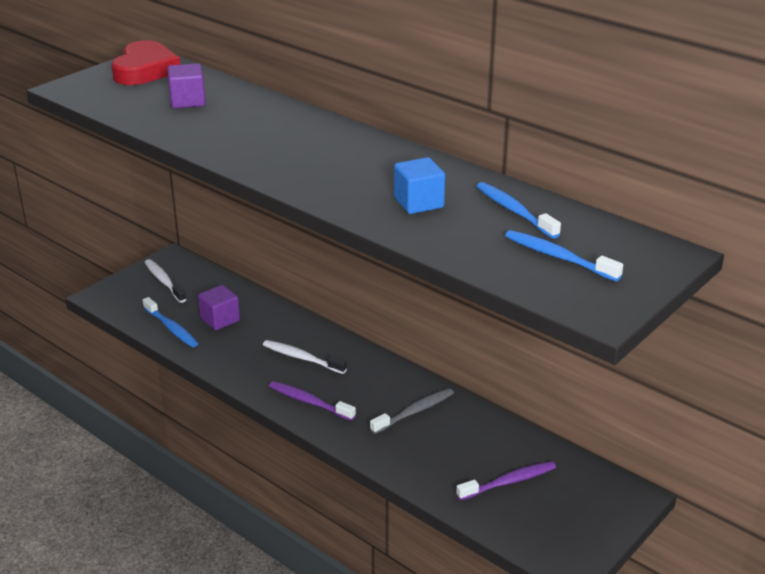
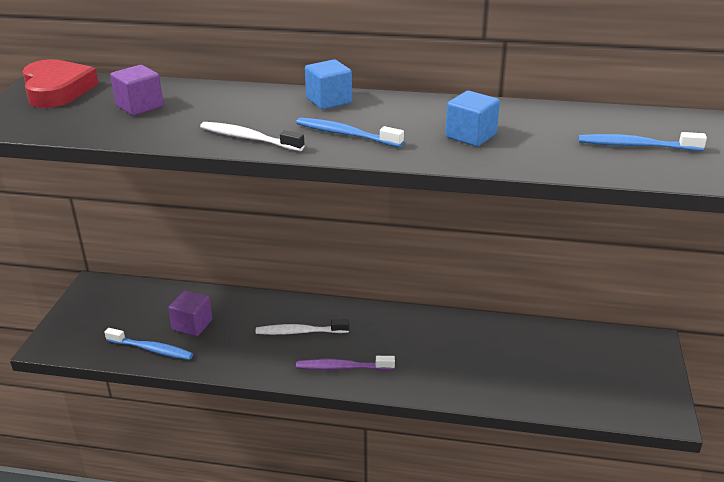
camera: 30 degrees left, 0 degrees up
white toothbrush [144,259,187,303] -> white toothbrush moved to [200,122,305,151]
grey toothbrush [370,388,454,434] -> none
purple toothbrush [456,461,556,501] -> none
blue toothbrush [476,182,561,239] -> blue toothbrush moved to [296,118,404,147]
none -> blue cube [305,59,352,110]

